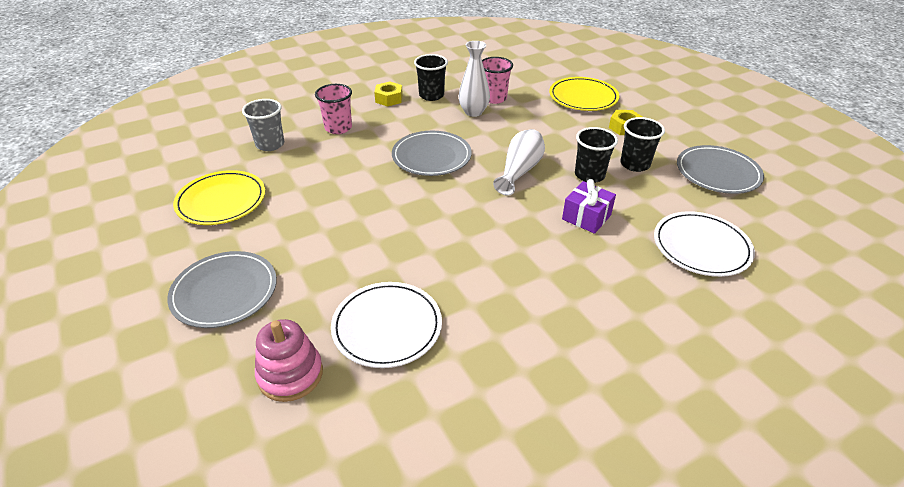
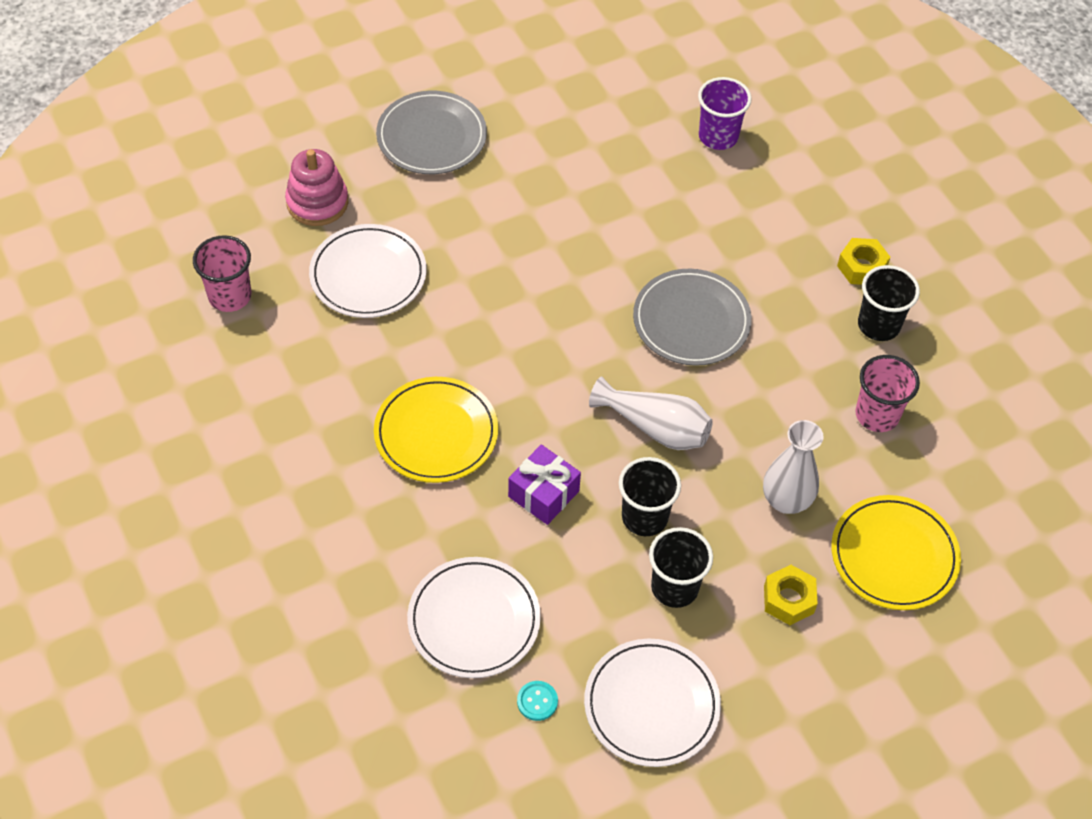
camera: 90 degrees right, 15 degrees up
yellow plate [173,170,265,225] -> yellow plate moved to [374,377,498,483]
grey cup [242,99,284,151] -> purple cup [698,77,752,150]
pink cup [315,84,352,134] -> pink cup moved to [193,235,251,312]
white vase [459,41,490,117] -> white vase moved to [763,420,824,514]
grey plate [677,145,764,194] -> white plate [584,639,721,767]
none -> turquoise button [517,681,558,721]

